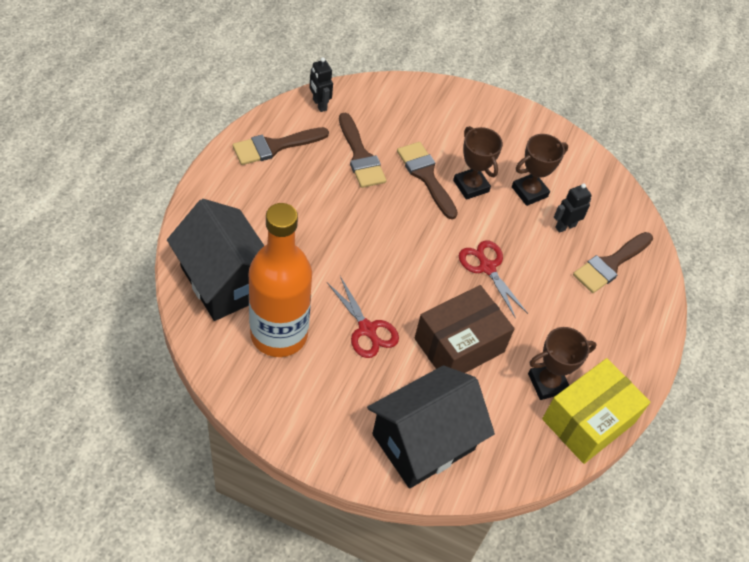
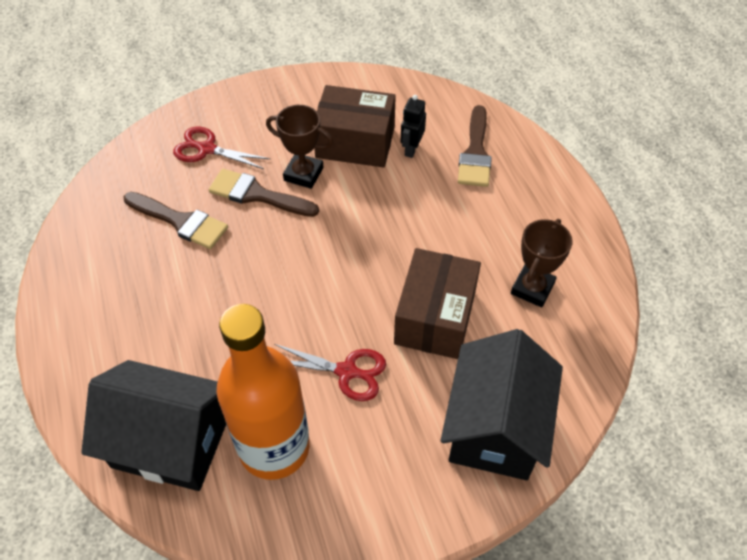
camera: 35 degrees left, 0 degrees up
brown brush [232,127,329,165] -> none
black robot [309,57,333,112] -> none
red scissors [459,241,528,319] -> red scissors moved to [173,126,270,169]
brown trophy [512,134,568,206] -> brown box [314,85,396,168]
yellow box [542,358,650,464] -> none

